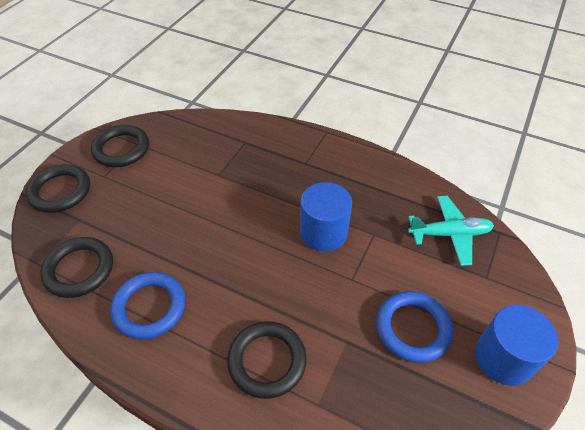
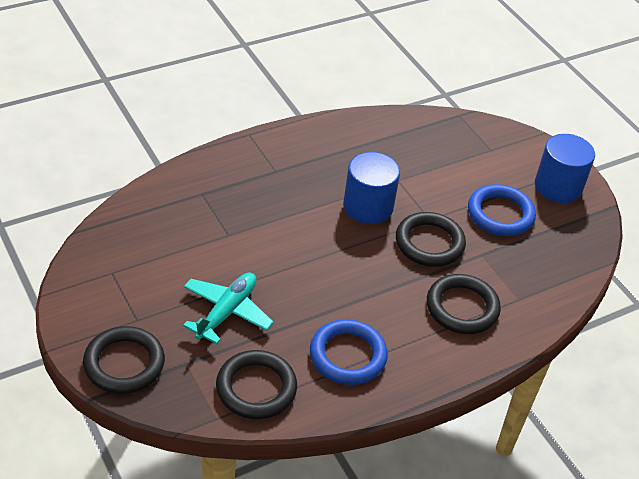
camera: 60 degrees left, 5 degrees down
black ring [91,125,149,167] -> black ring moved to [396,212,466,267]
turquoise plane [408,196,494,266] -> turquoise plane moved to [183,272,274,344]

